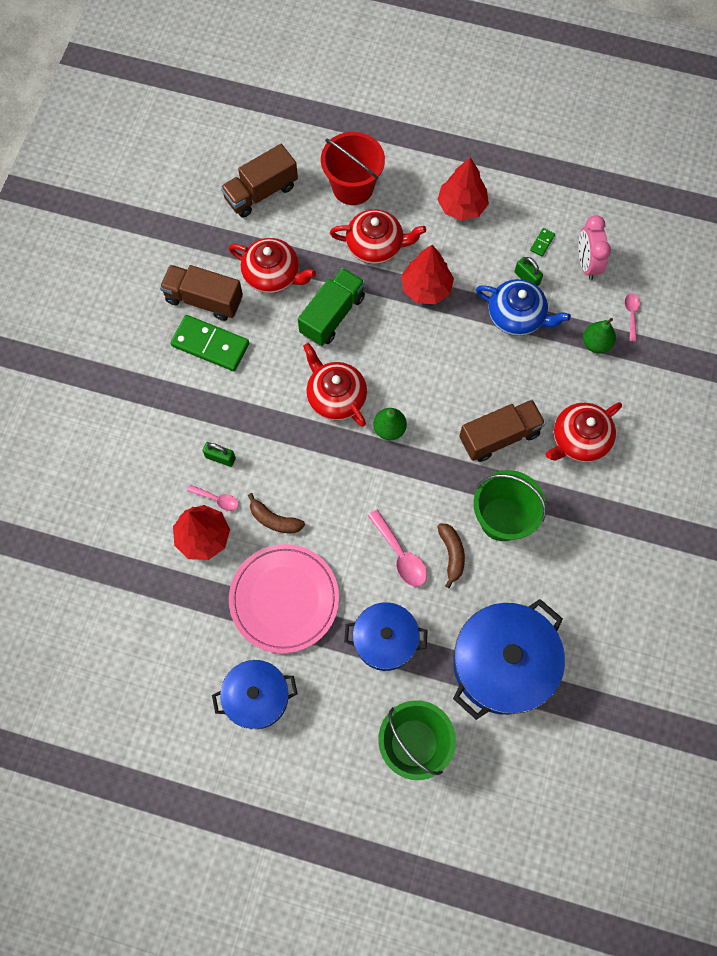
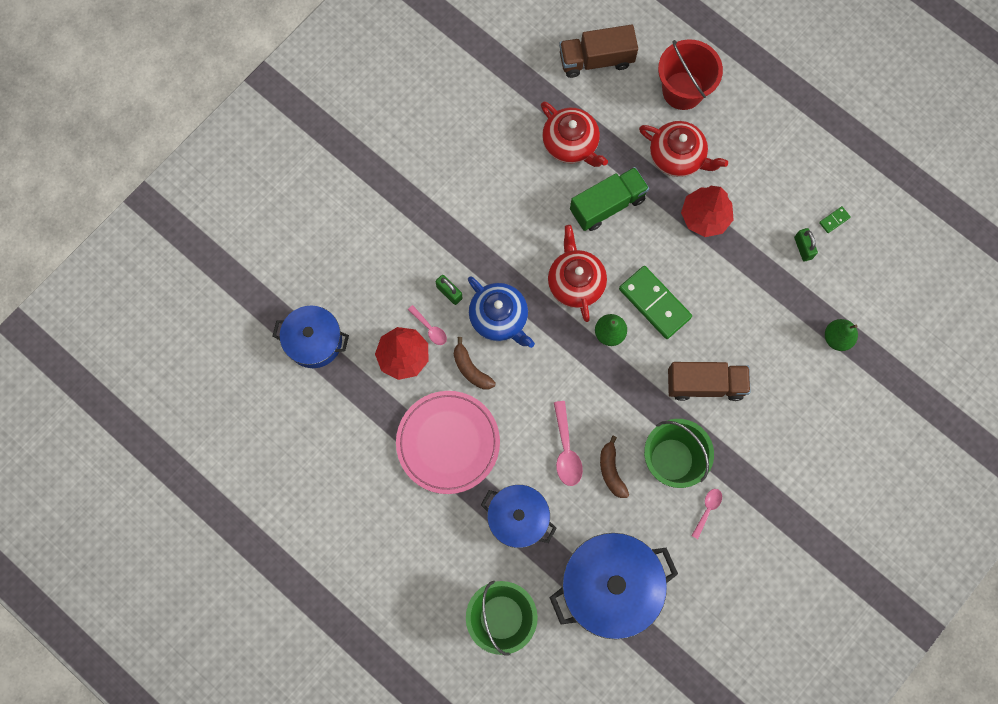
camera: 25 degrees right, 5 degrees up
brown truck [160,265,243,321] -> none
green domino [170,315,249,371] -> green domino moved to [619,266,692,339]
blue pot [212,660,298,729] -> blue pot moved to [272,306,349,368]
red tree [437,157,489,221] -> none
brown banana [437,524,465,588] -> brown banana turned 150 degrees clockwise [600,435,629,498]
blue teapot [476,279,571,336] -> blue teapot moved to [468,276,535,348]
red teapot [546,402,622,462] -> none
pink clock [579,215,611,280] -> none
pink spoon [625,293,640,341] -> pink spoon moved to [691,489,722,539]

